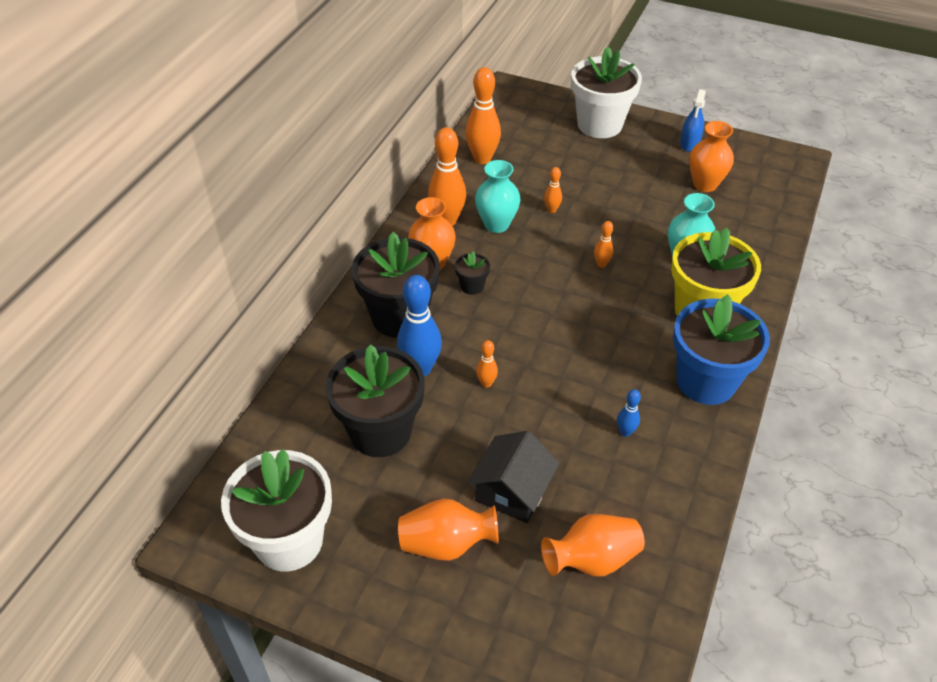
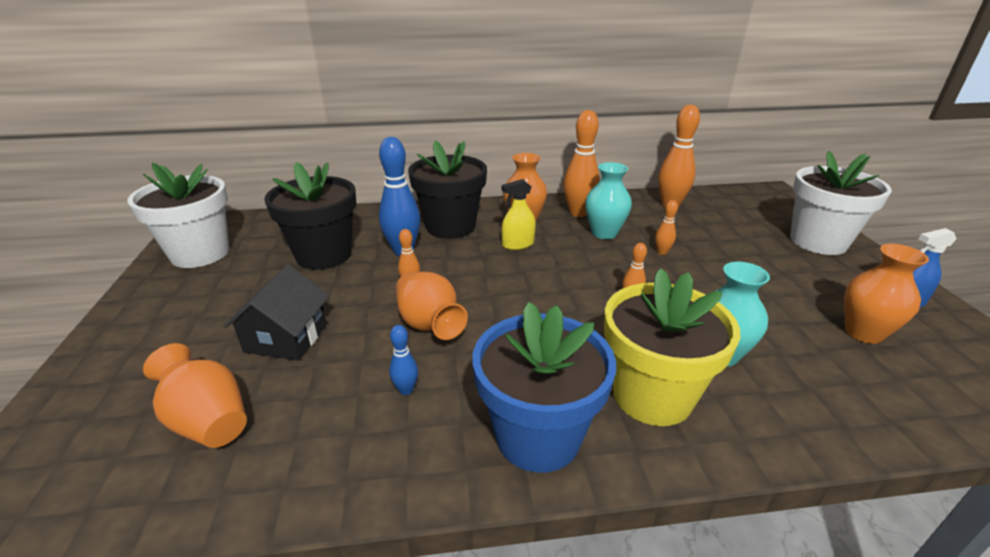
camera: 60 degrees right, 15 degrees down
orange vase [398,499,499,561] -> orange vase moved to [396,272,468,340]
black flower pot [455,251,490,295] -> yellow spray bottle [502,179,536,250]
black house [467,431,560,523] -> black house turned 75 degrees counterclockwise [224,265,329,361]

